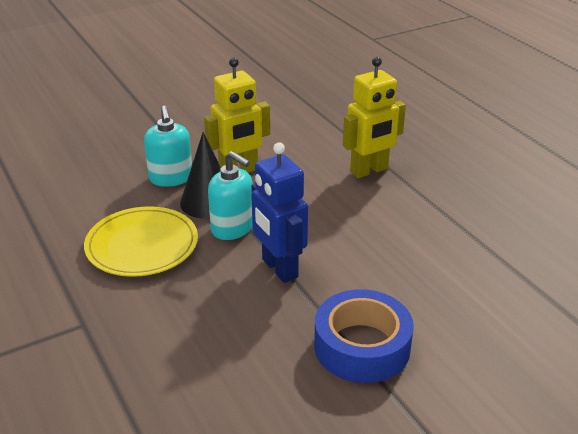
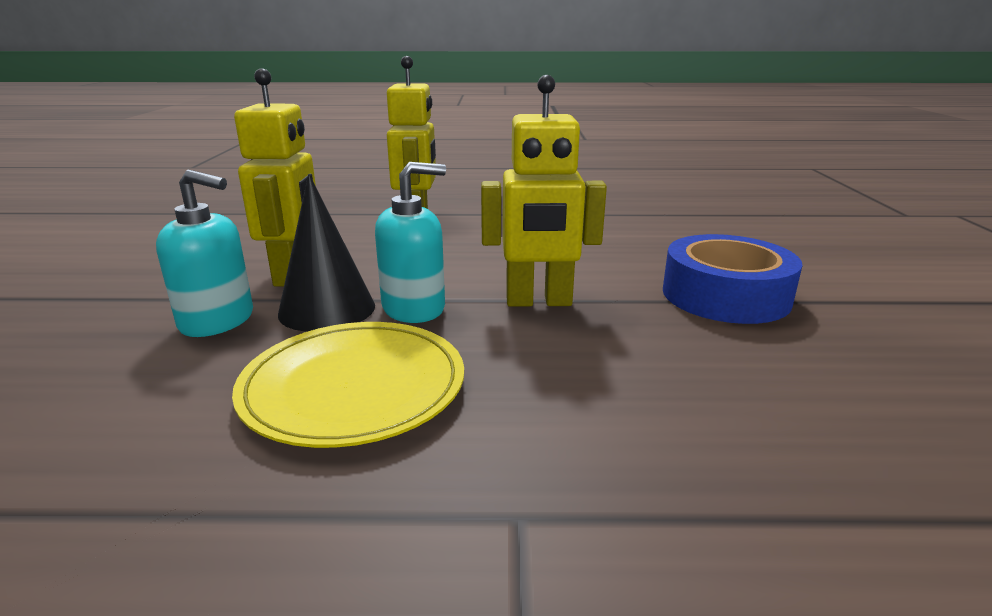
camera: 60 degrees left, 10 degrees down
blue robot [251,143,308,283] -> yellow robot [481,75,607,307]

